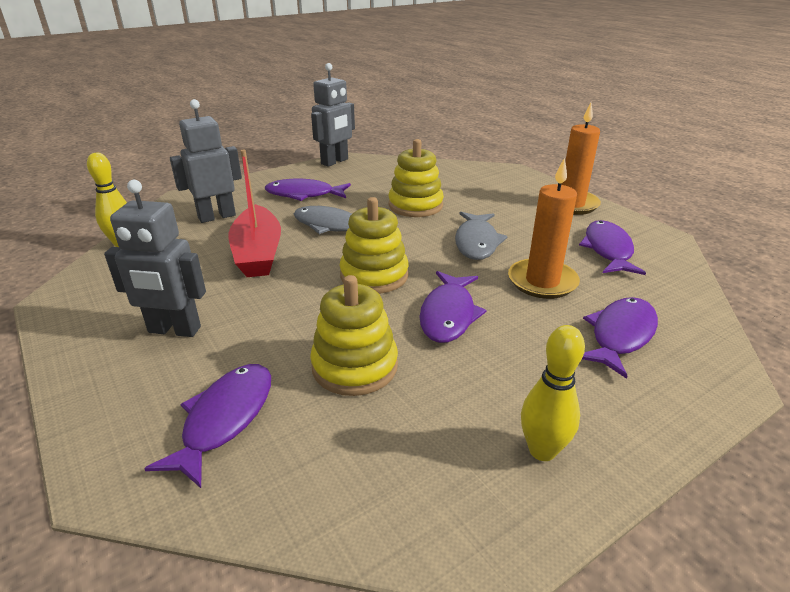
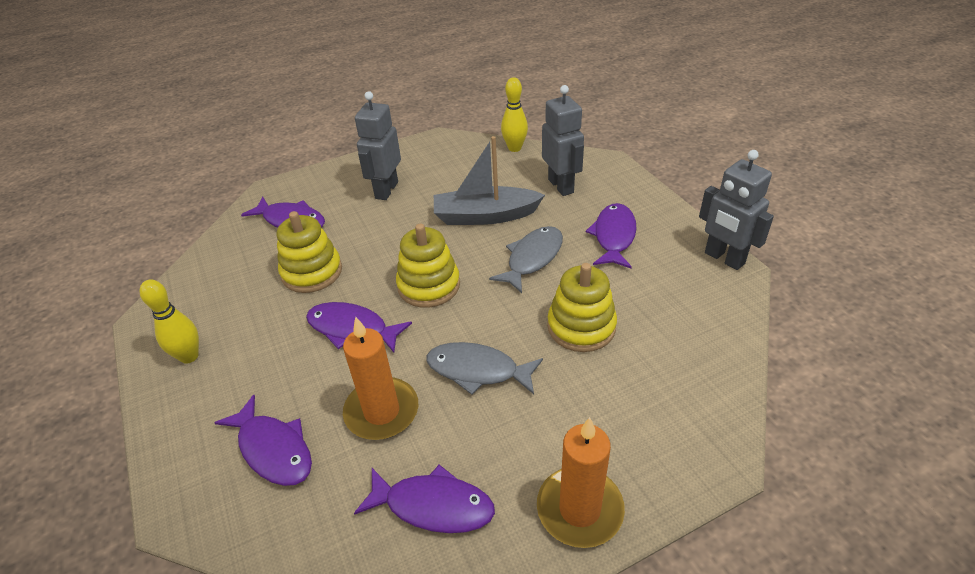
camera: 100 degrees right, 10 degrees up
red boat [229,150,281,277] -> grey boat [434,136,545,225]

